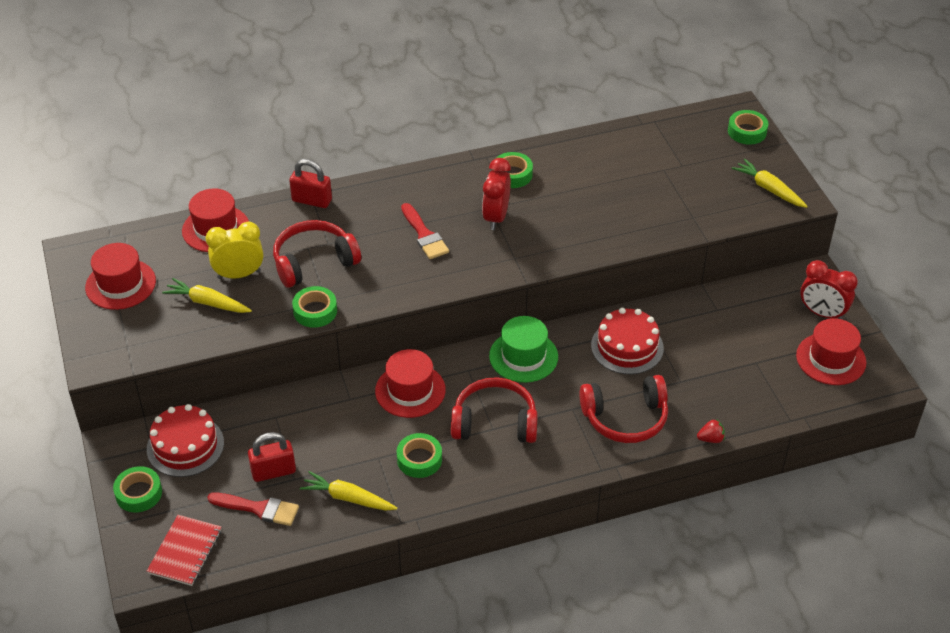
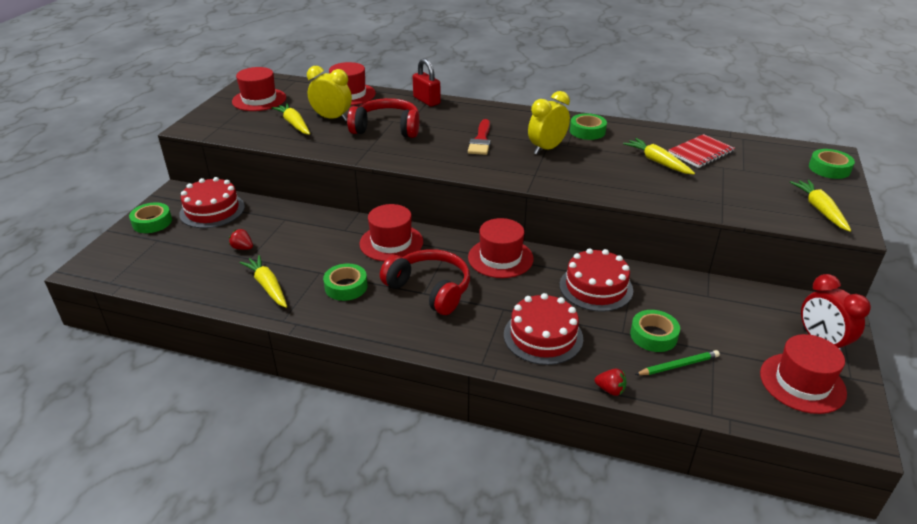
camera: 35 degrees right, 10 degrees down
red notebook [147,515,221,586] -> red notebook moved to [668,134,735,168]
red brush [207,492,299,526] -> none
red padlock [248,432,296,482] -> red strawberry [229,229,253,250]
green tape [292,286,337,328] -> green tape moved to [630,310,680,352]
red clock [482,158,511,230] -> yellow clock [528,91,570,154]
green hat [489,316,558,383] -> red hat [468,218,534,278]
red headphones [580,375,668,443] -> red cake [504,293,583,365]
none -> yellow carrot [623,138,695,174]
none -> green pencil [635,350,720,375]

